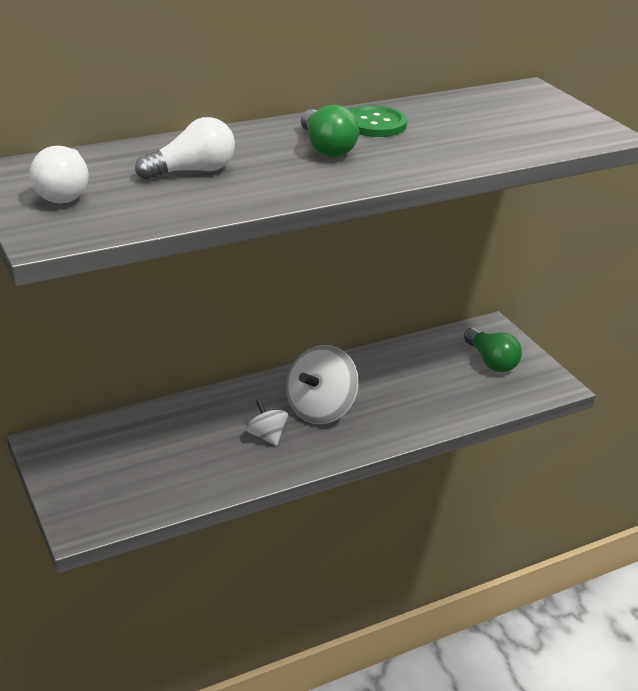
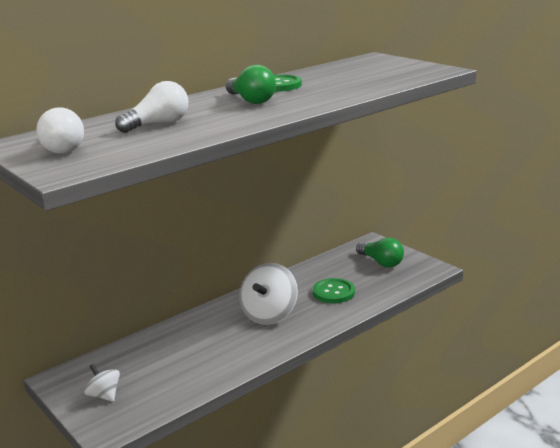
camera: 10 degrees left, 10 degrees down
white spinning top [246,399,288,446] -> white spinning top moved to [84,364,120,402]
none -> green button [313,278,355,303]

